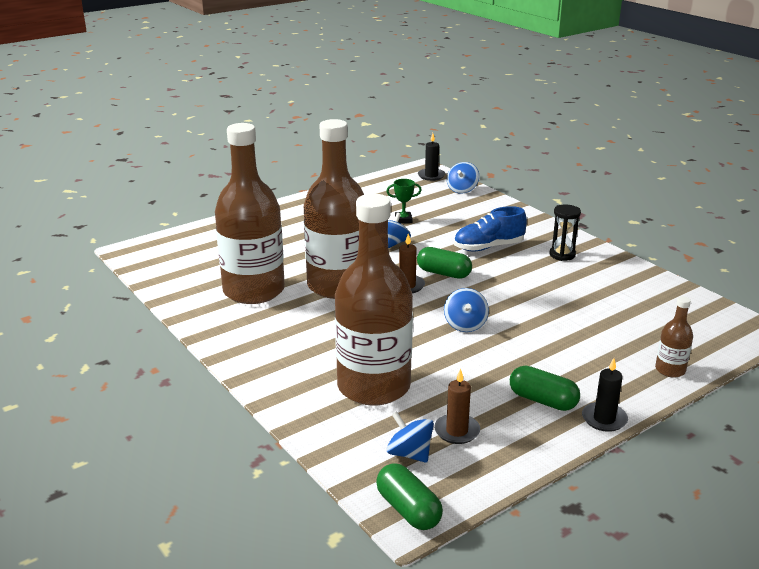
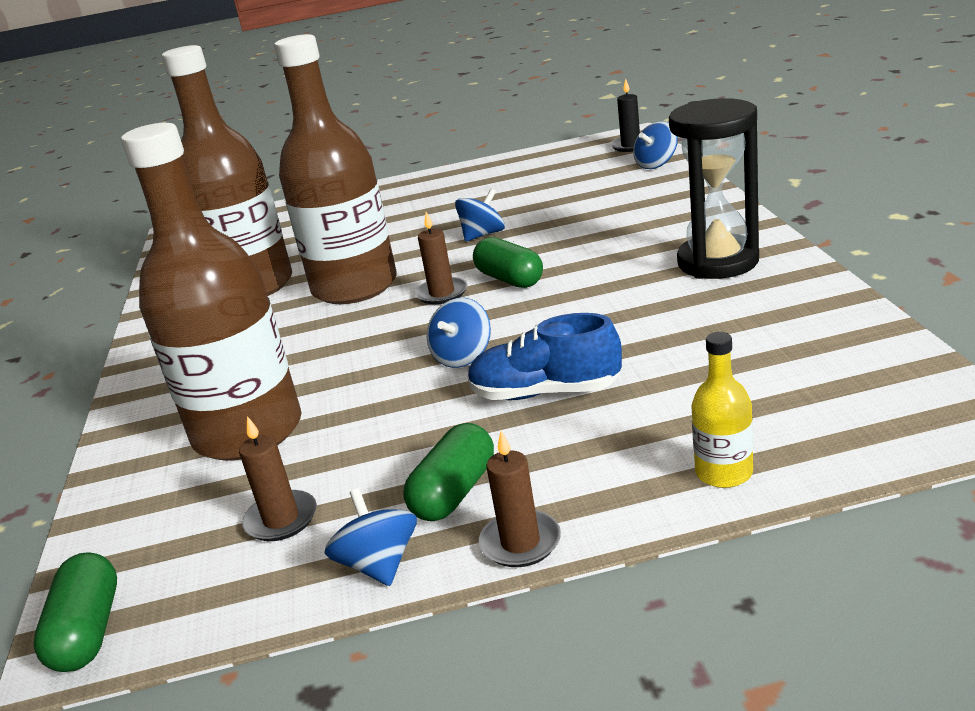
camera: 30 degrees right, 0 degrees up
green trophy [386,179,422,224] -> none
blue spinning top [387,412,434,463] -> blue spinning top moved to [324,488,417,586]
blue shoe [454,206,527,251] -> blue shoe moved to [467,313,622,400]
green capsule [510,366,580,411] -> green capsule turned 60 degrees clockwise [403,423,494,521]
black hourglass [550,204,581,261] -> black hourglass [669,98,759,279], size x1.86
black candle [582,358,628,432] -> brown candle [479,431,561,567]
brown bottle [655,296,693,377] -> yellow bottle [691,332,753,488]

